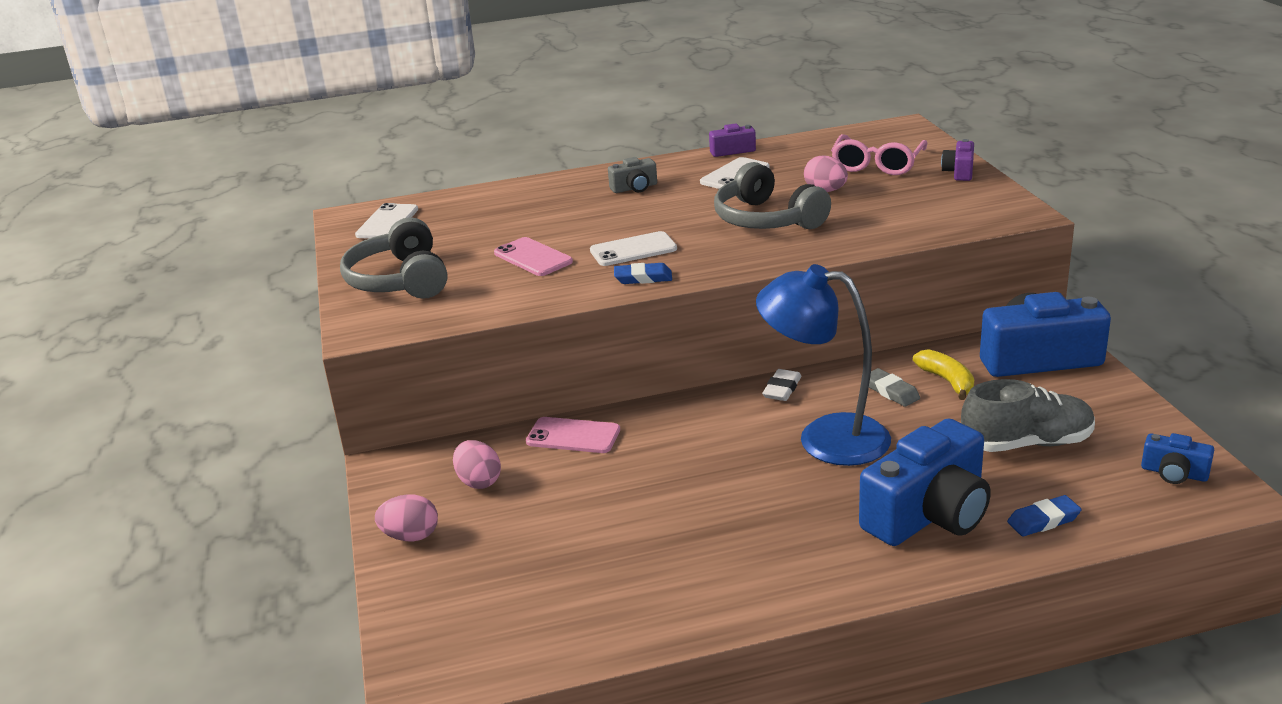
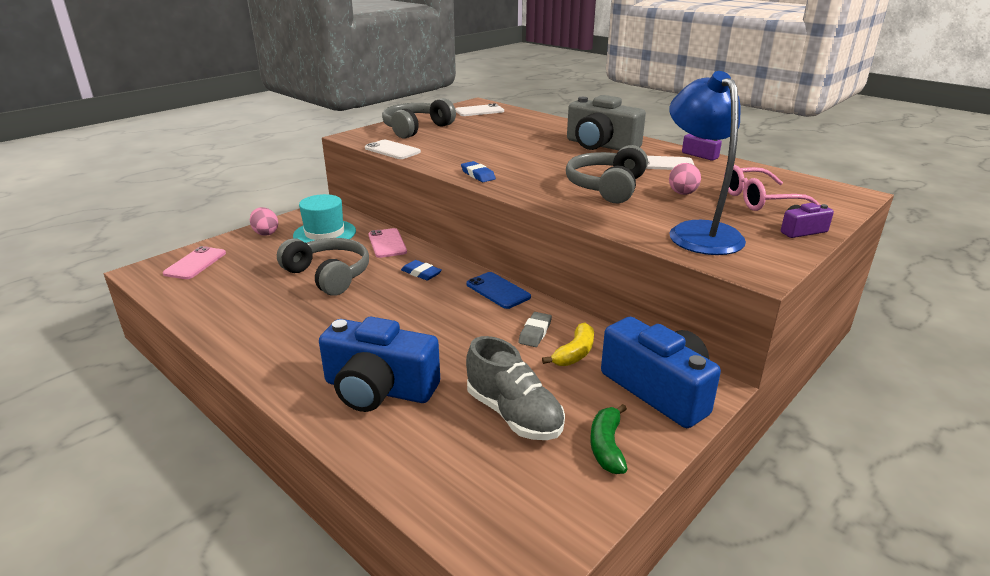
camera: 55 degrees right, 0 degrees up
pink egg [453,440,501,489] -> turquoise hat [293,194,356,243]
pink phone [494,237,573,276] -> pink phone moved to [163,246,226,279]
white phone [590,231,677,266] -> white phone moved to [365,140,421,159]
grey camera [608,157,657,193] -> grey camera [567,95,646,150], size x2.15
blue lamp [756,264,891,466] -> blue lamp moved to [669,71,746,255]
white eraser [762,369,801,401] -> blue phone [466,272,531,309]
blue eraser [1007,495,1082,536] -> blue eraser moved to [401,260,442,280]
blue camera [1141,433,1214,484] -> none
none -> grey headphones [277,238,369,296]
none -> green banana [590,404,628,474]

